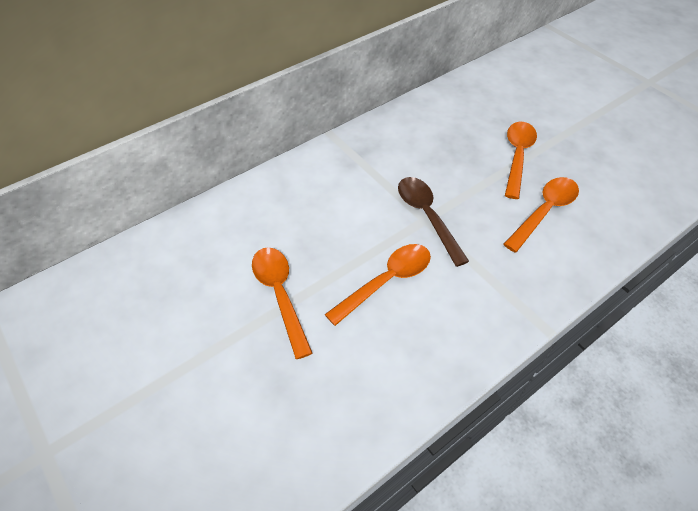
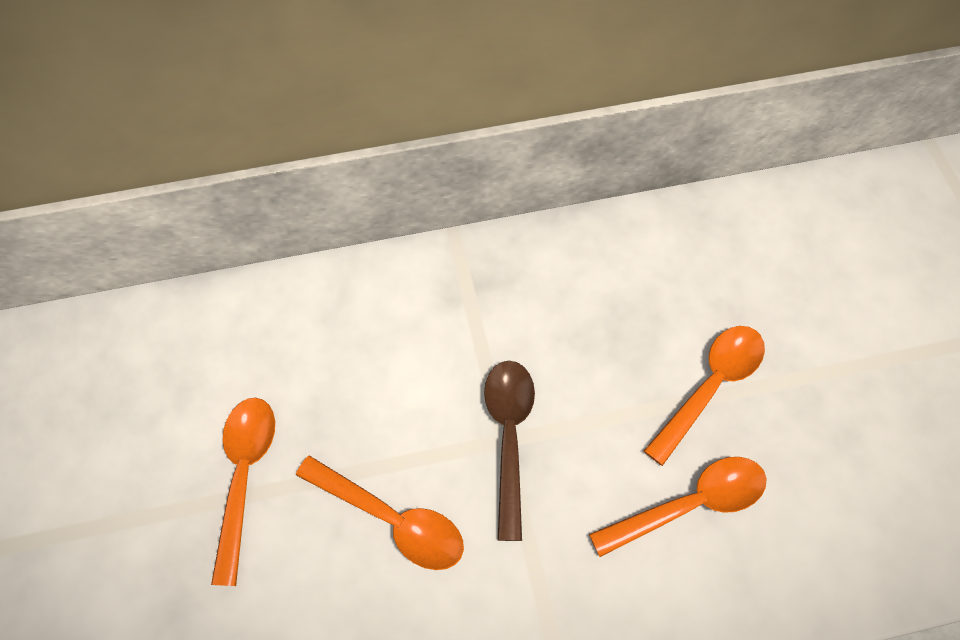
camera: 25 degrees right, 10 degrees up
orange spoon [324,244,431,326] -> orange spoon turned 45 degrees clockwise [296,455,464,570]

